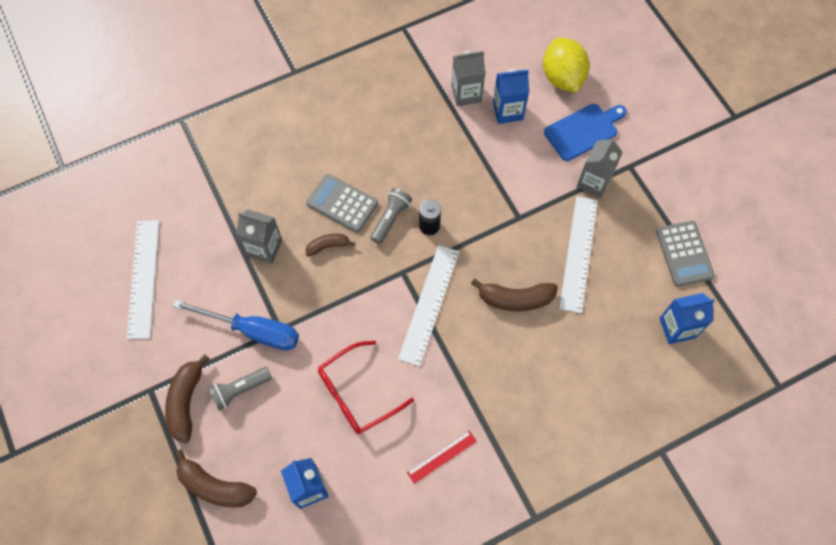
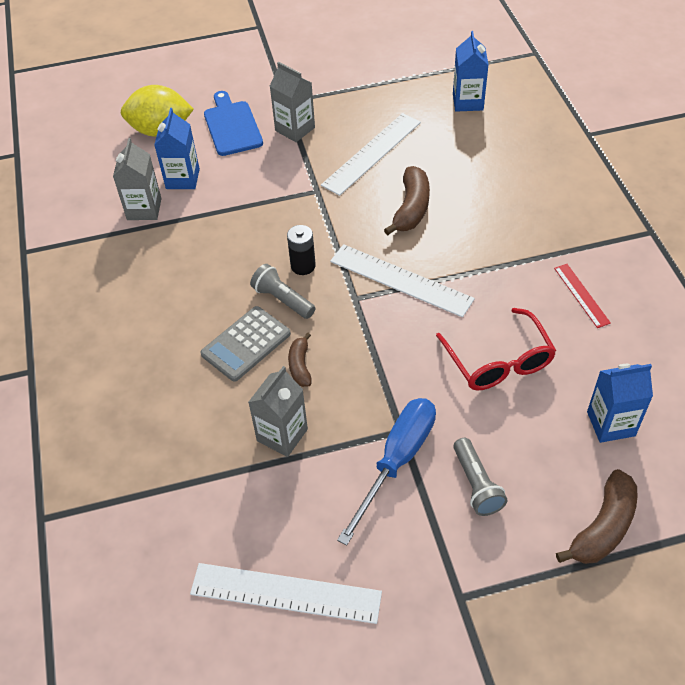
camera: 75 degrees left, 15 degrees down
brown banana [165,355,209,443] -> none
white ruler [559,196,598,313] -> white ruler turned 75 degrees counterclockwise [321,113,421,196]
grey calculator [656,221,715,286] -> none

